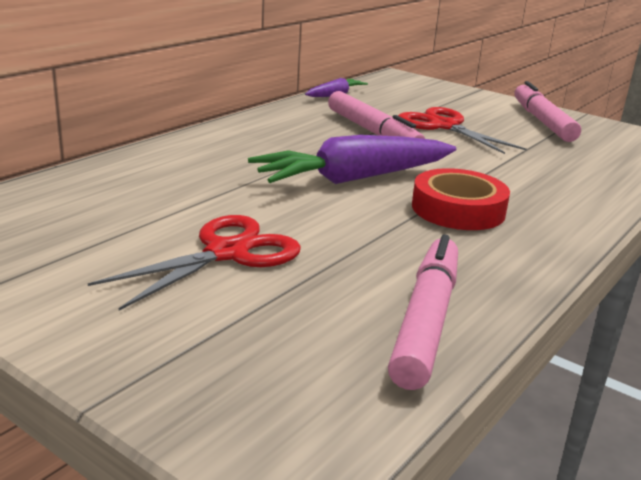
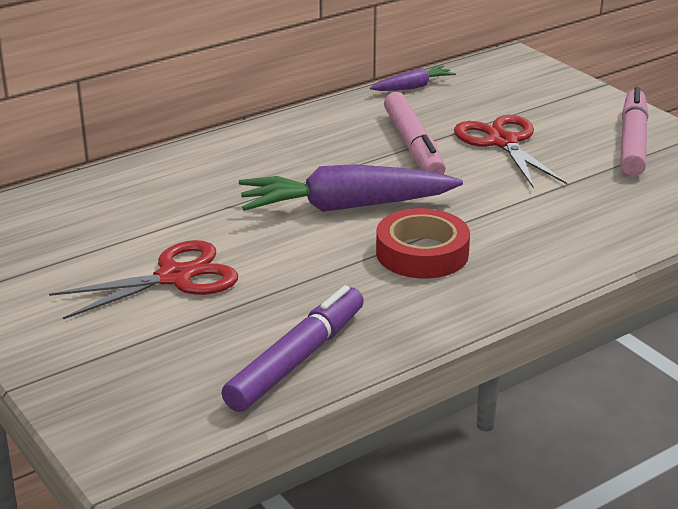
camera: 20 degrees right, 5 degrees up
pink marker [388,234,458,390] -> purple marker [222,285,364,412]

